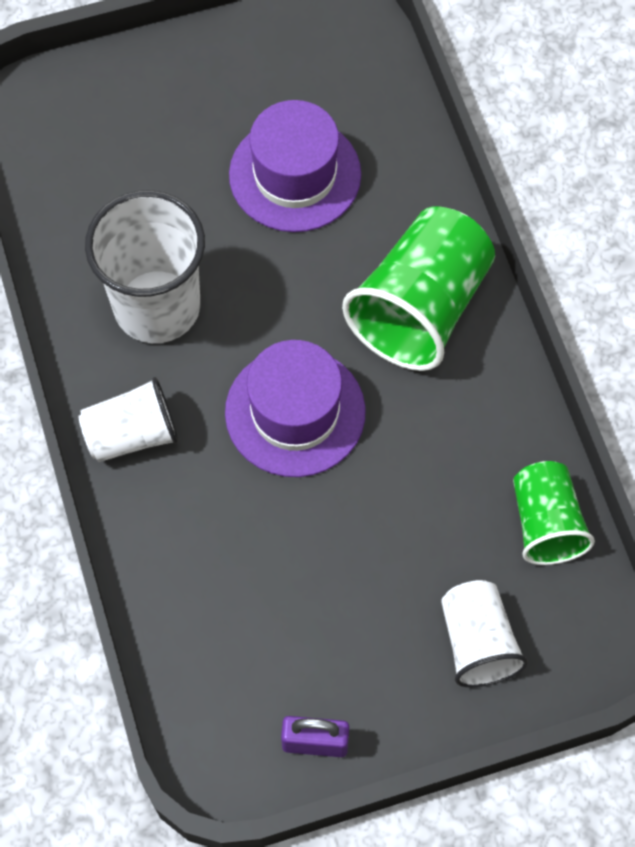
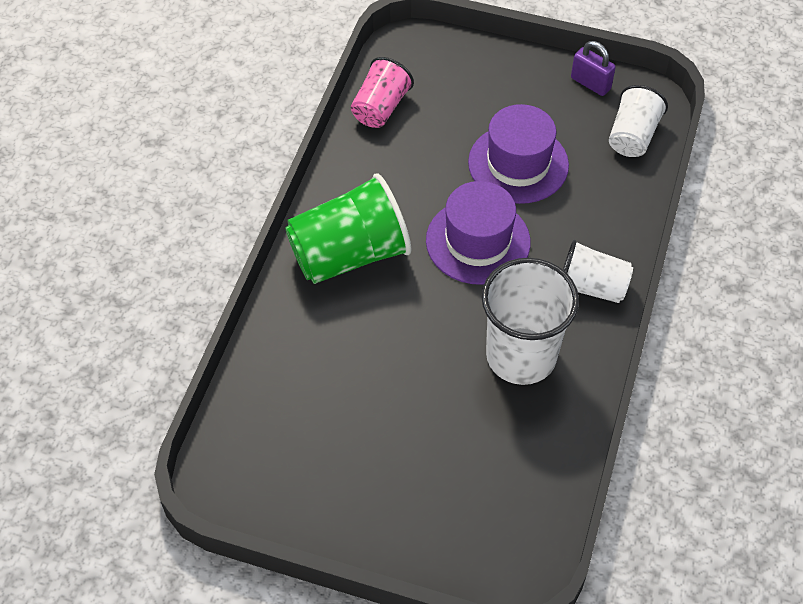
camera: 145 degrees left, 10 degrees down
purple hat [229,100,361,232] -> purple hat moved to [468,104,569,204]
white cup [441,580,528,688] -> white cup moved to [609,85,668,157]
green cup [513,461,595,565] -> pink cup [351,57,414,128]

